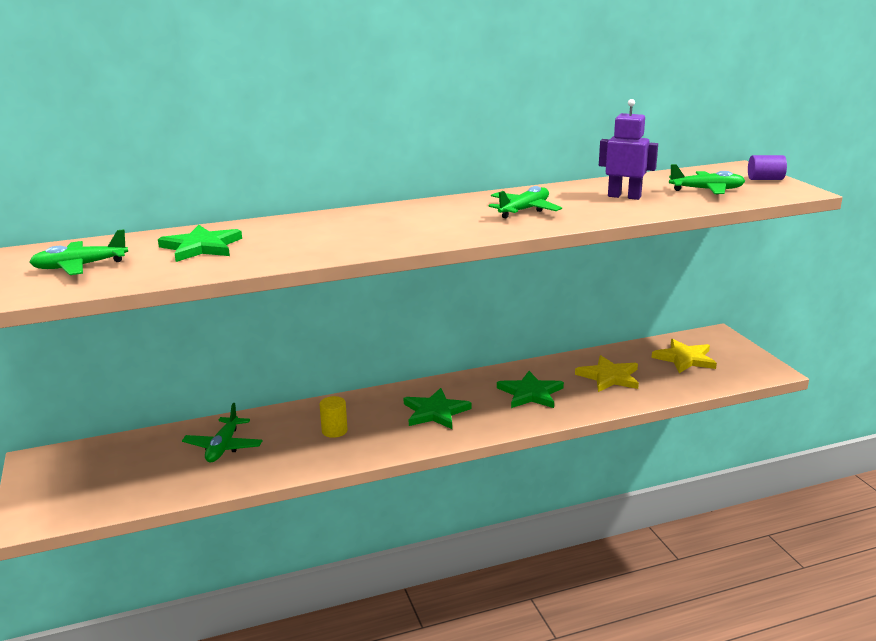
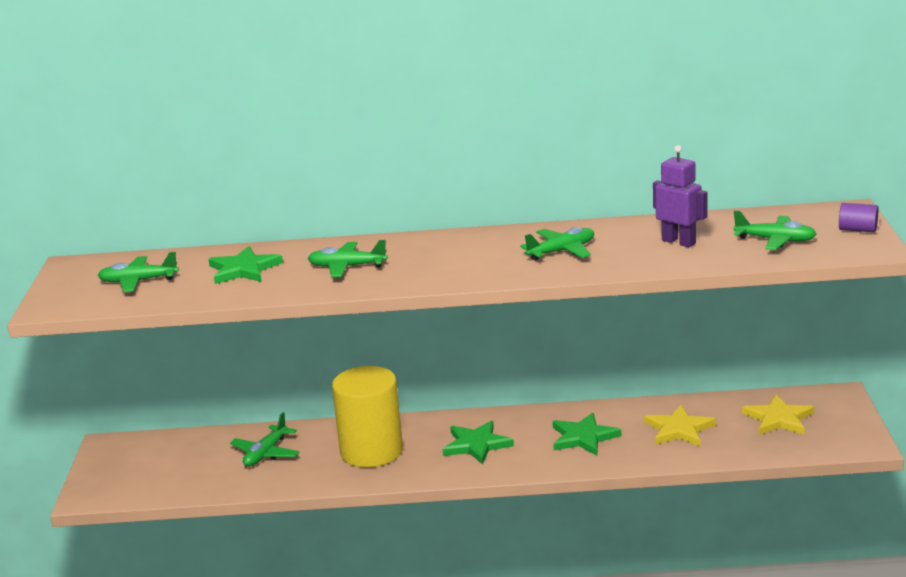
camera: 20 degrees right, 0 degrees up
yellow cylinder [319,396,348,438] -> yellow cylinder [332,366,403,467], size x2.48
none -> green plane [308,240,387,277]

